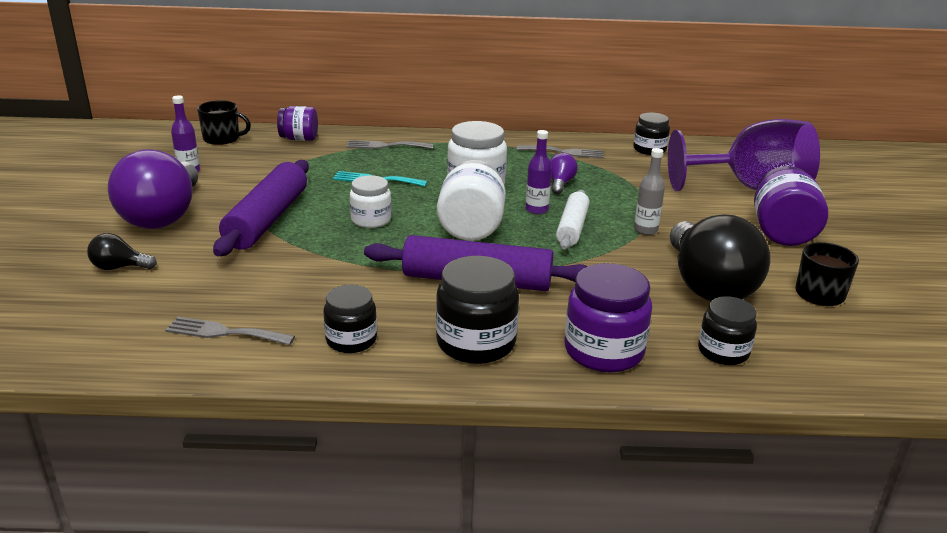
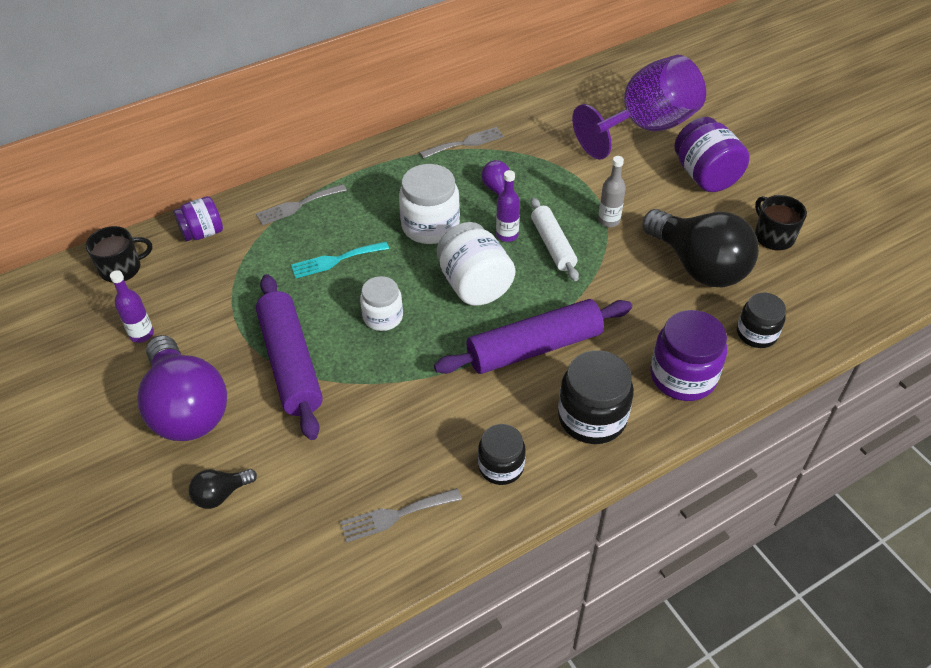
camera: 30 degrees left, 20 degrees up
black jar [633,113,670,155] -> none

